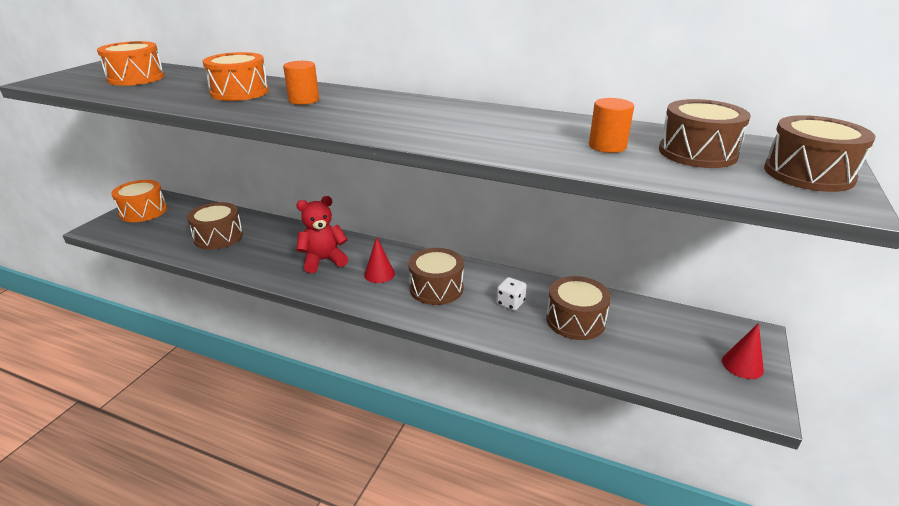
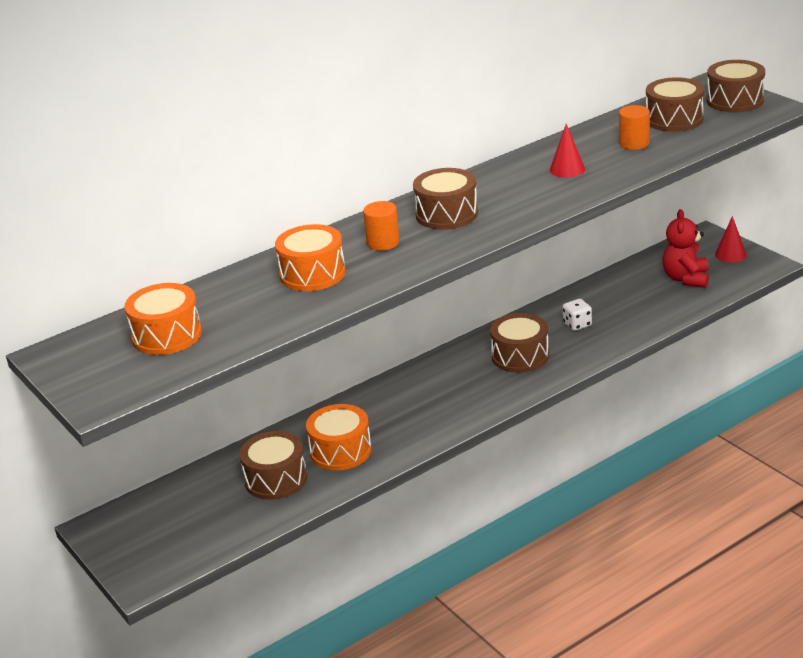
camera: 55 degrees left, 0 degrees up
orange drum [111,180,167,222] -> orange drum moved to [306,404,372,470]
red teddy bear [296,196,348,273] -> red teddy bear moved to [662,209,709,288]
red cone [364,237,395,283] -> red cone moved to [550,124,585,178]
brown drum [546,276,611,340] -> brown drum moved to [413,168,478,230]

